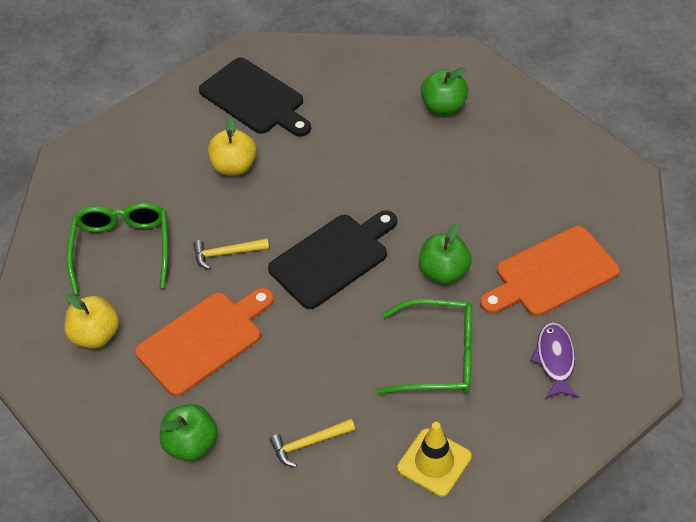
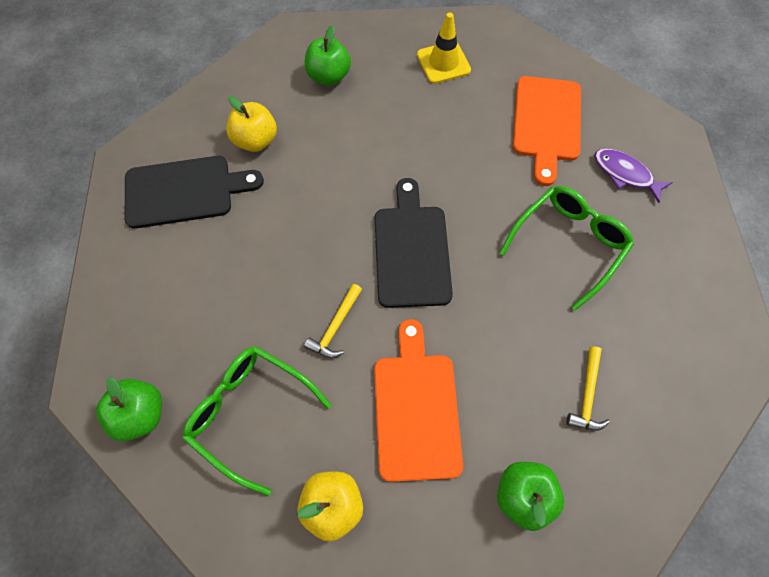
camera: 55 degrees left, 15 degrees up
yellow apple [208,117,257,175] -> yellow apple moved to [226,96,277,152]
yellow traffic cone [397,422,472,497] -> yellow traffic cone moved to [417,13,471,84]
green apple [419,224,472,285] -> green apple moved to [96,376,162,442]

